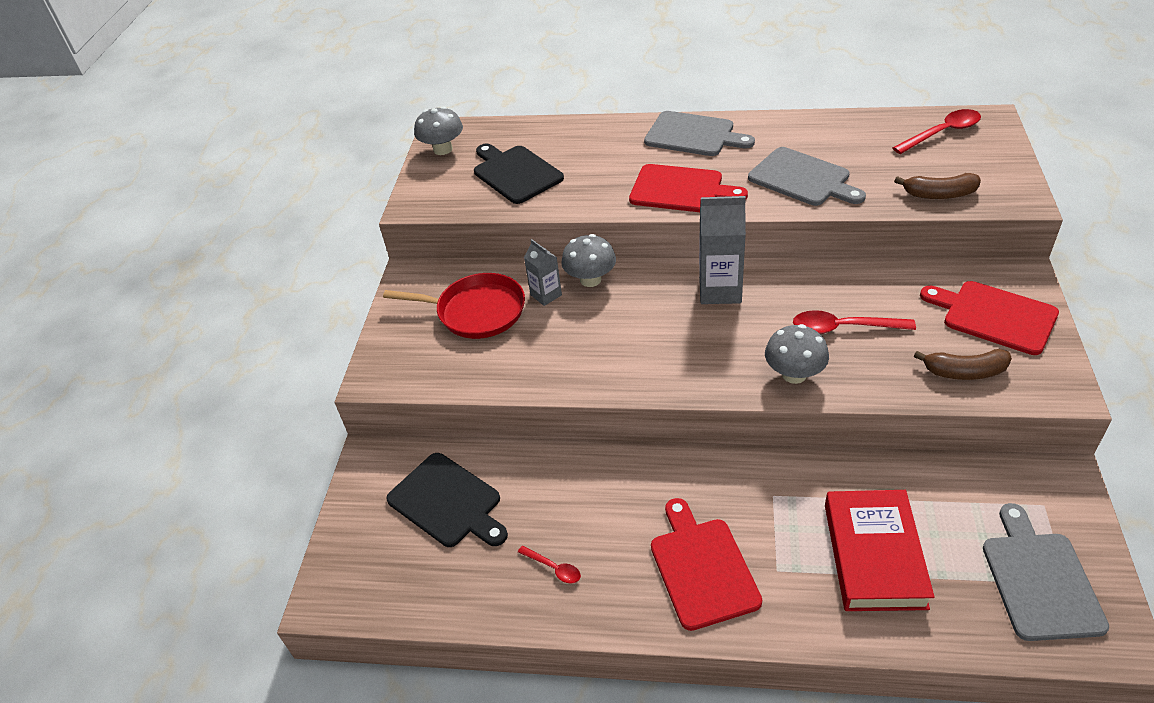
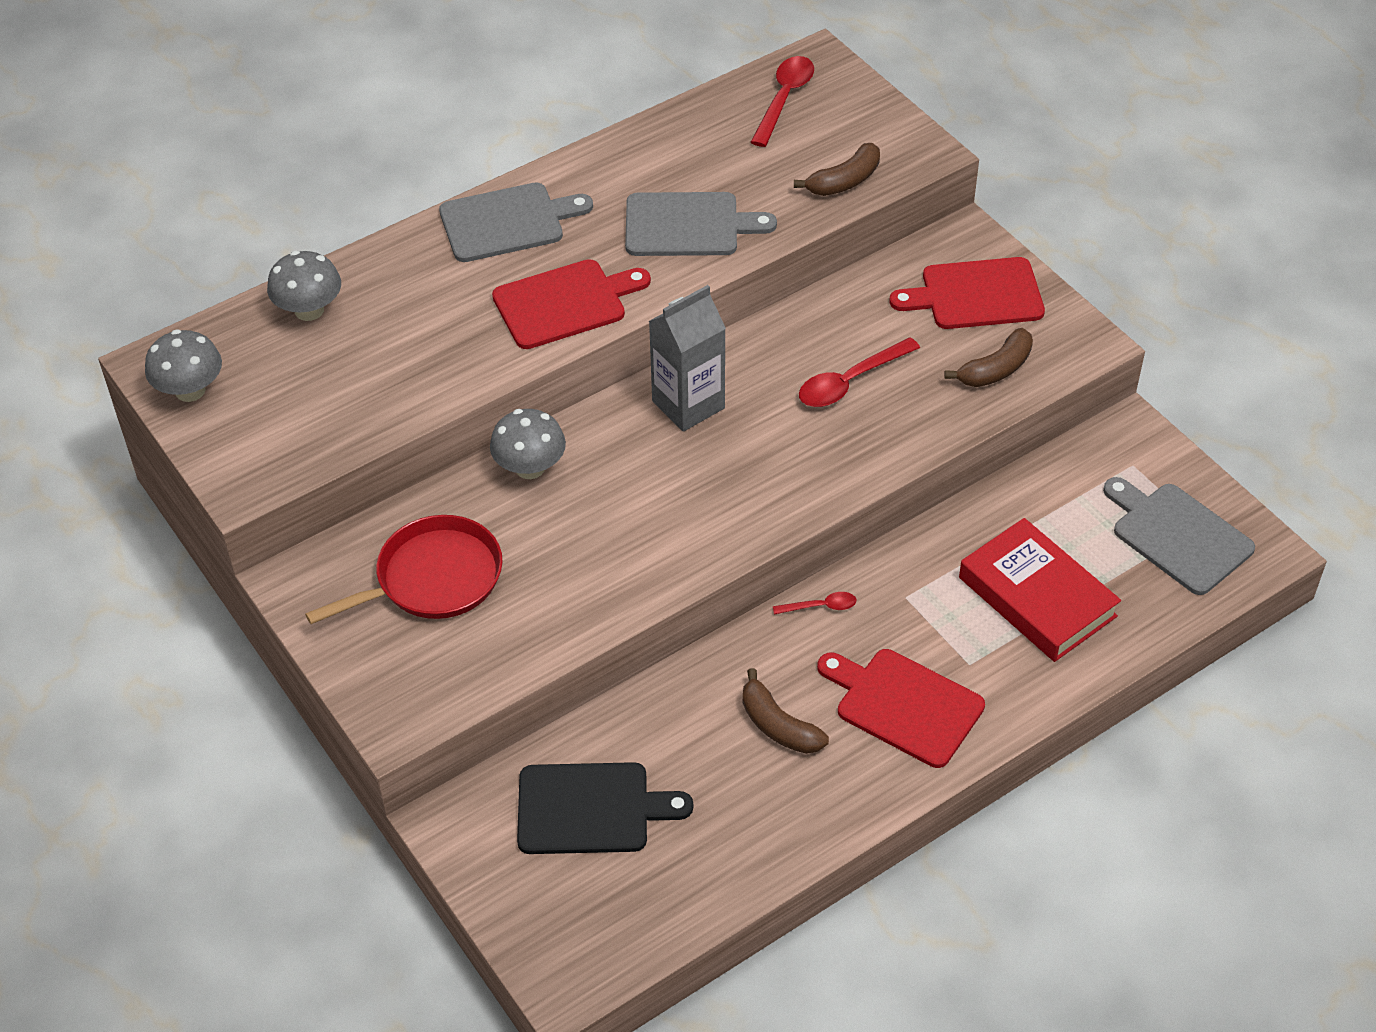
camera: 45 degrees left, 5 degrees up
black cutting board [474,143,564,204] -> none
red spoon [518,546,581,584] -> red spoon moved to [773,592,856,615]
grey carton [524,239,562,306] -> none
grey mushroom [765,324,829,384] -> grey mushroom moved to [267,251,341,321]
none -> brown banana [743,668,829,754]

